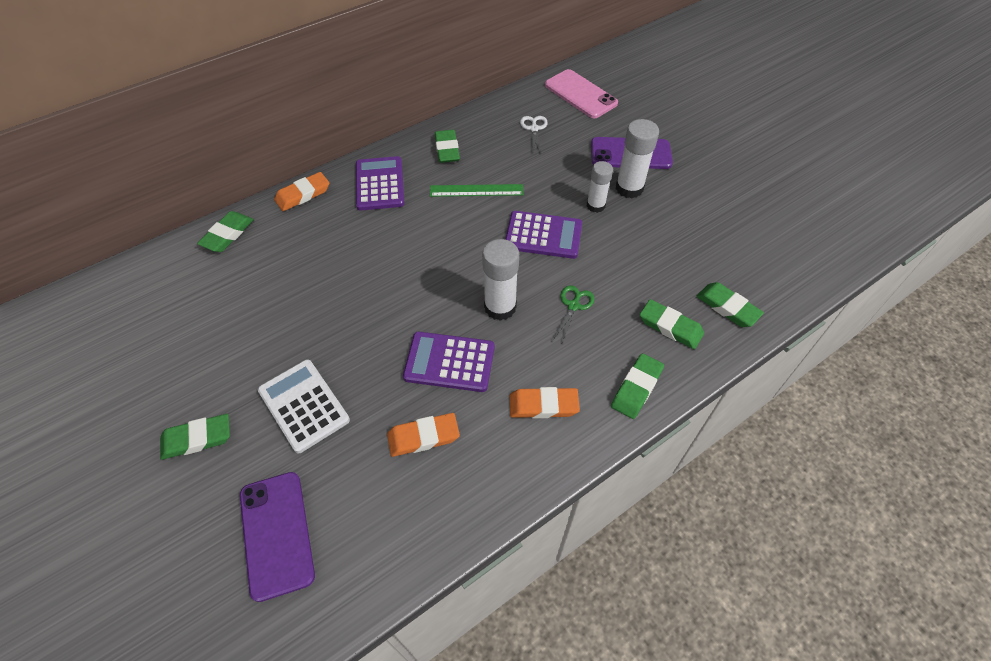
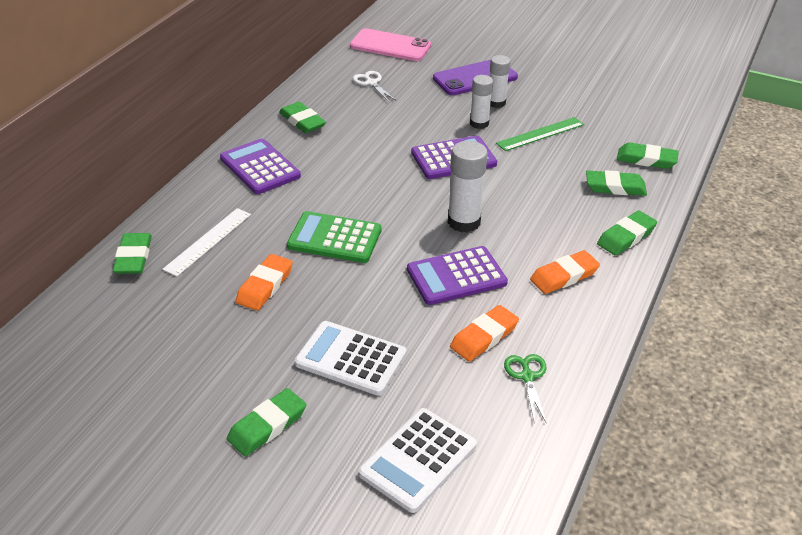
camera: 30 degrees left, 15 degrees down
purple phone [240,472,315,602] -> white calculator [358,408,477,513]
orange eraser [274,172,329,211] -> orange eraser moved to [236,254,293,311]
green ruler [430,184,524,197] -> green ruler moved to [496,117,584,151]
green scissors [552,285,595,344] -> green scissors moved to [504,354,547,424]
green eraser [611,353,664,419] -> green eraser turned 45 degrees clockwise [597,211,657,256]
white glue stick [616,119,659,198] -> white glue stick [490,55,511,108], size x0.66
none -> white ruler [162,208,251,277]
none -> green calculator [287,211,382,263]

